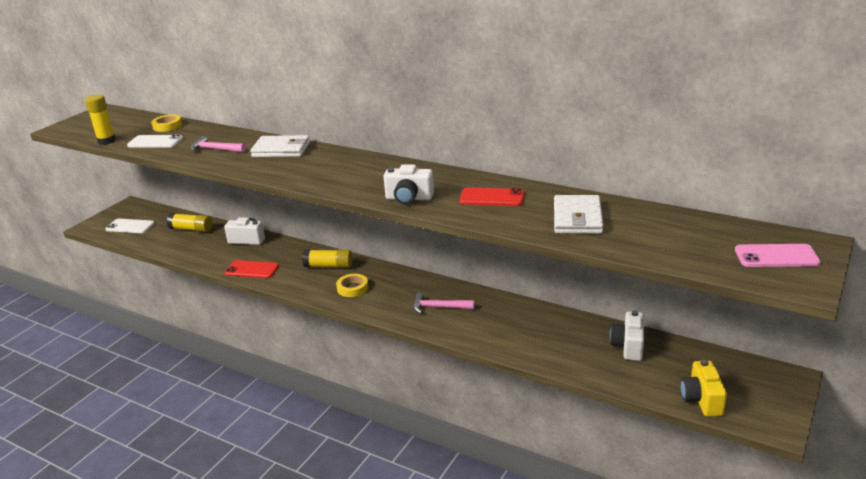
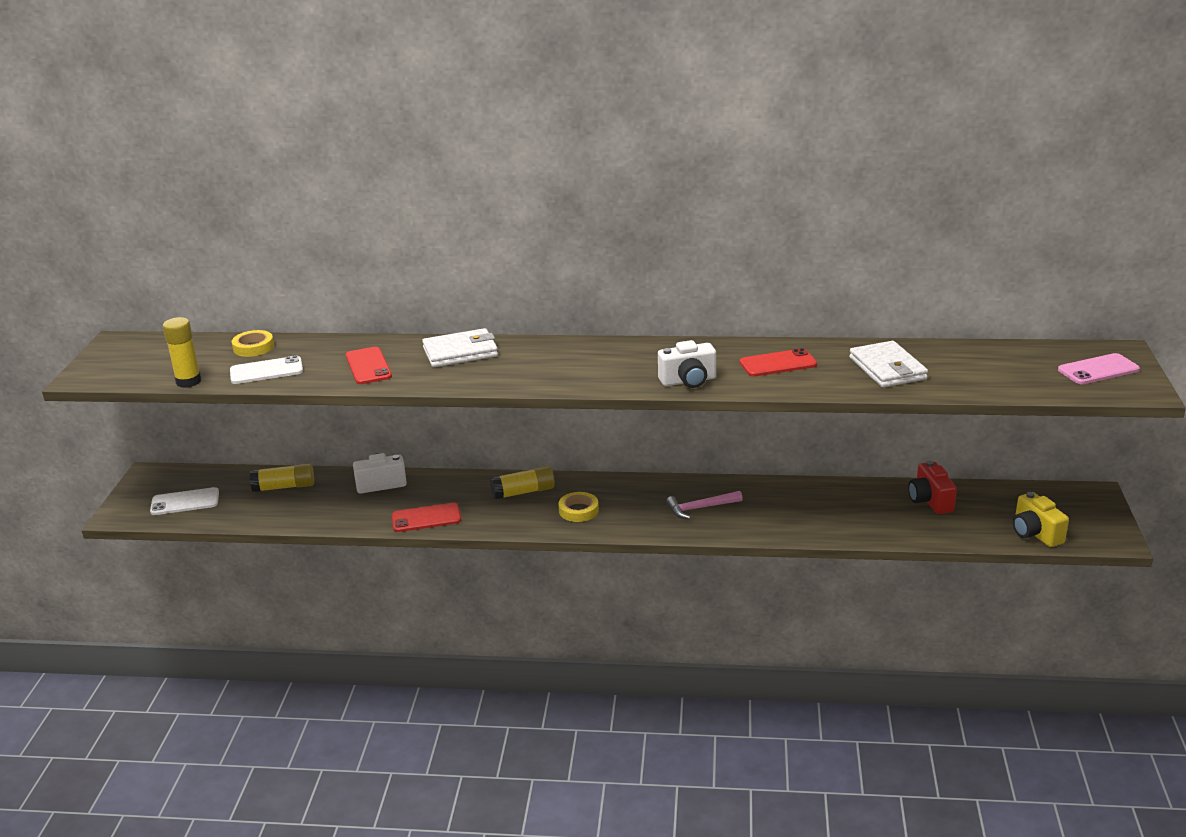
camera: 25 degrees left, 0 degrees up
pink hammer [191,136,246,152] -> red phone [346,347,392,384]
white camera [610,310,644,361] -> red camera [908,461,957,514]

